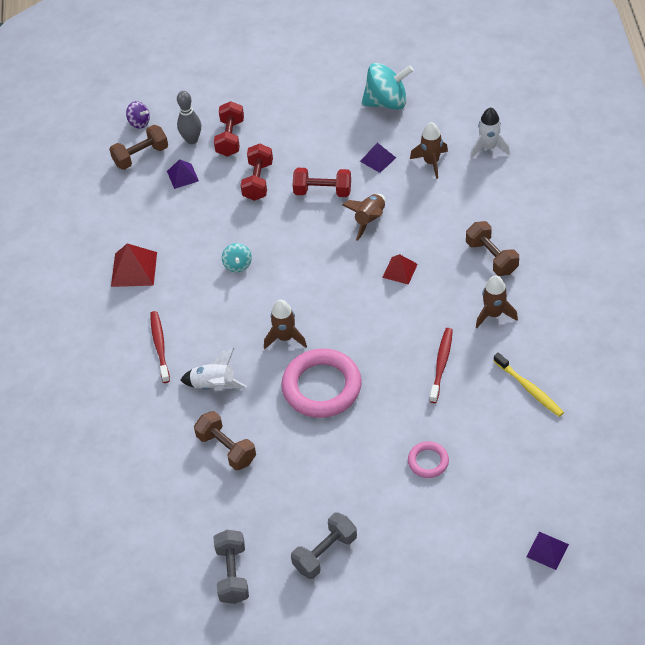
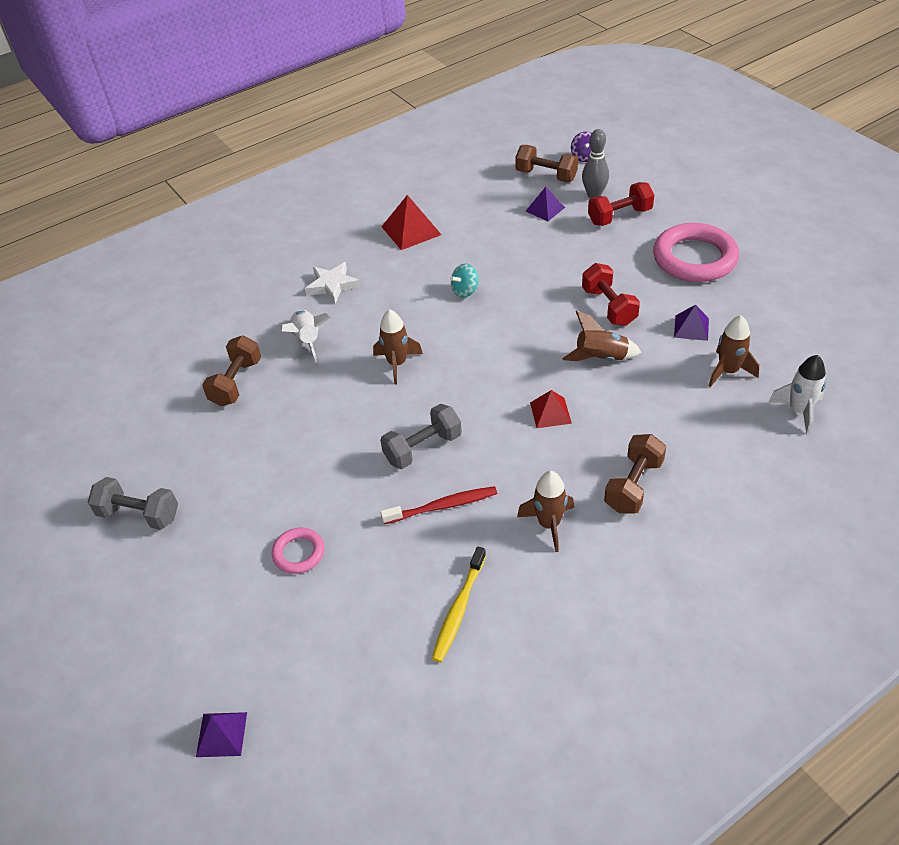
camera: 60 degrees right, 5 degrees down
red toothbrush [150,311,170,383] -> white star [305,262,360,303]
grey dumbbell [214,530,249,604] -> grey dumbbell moved to [380,404,462,469]
red dumbbell [241,144,273,201] -> none
pink ring [281,349,362,418] -> pink ring moved to [653,223,739,282]
turquoise spinning top [361,63,414,110] -> none

